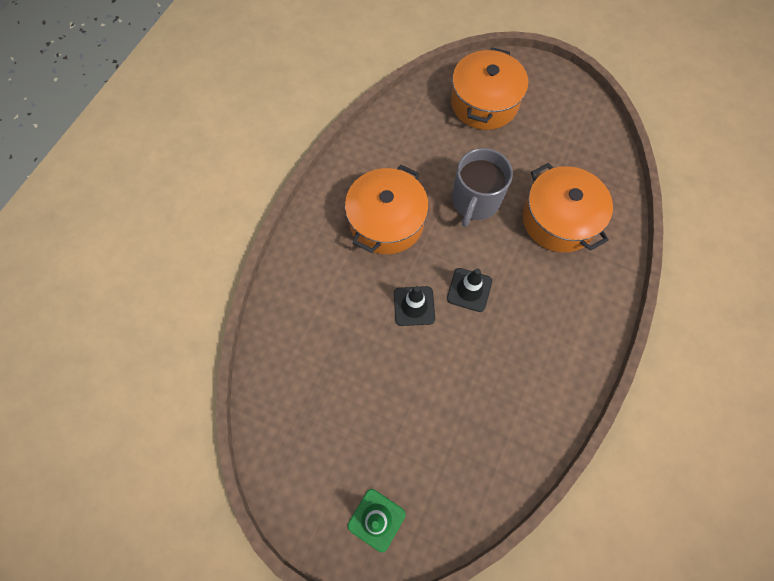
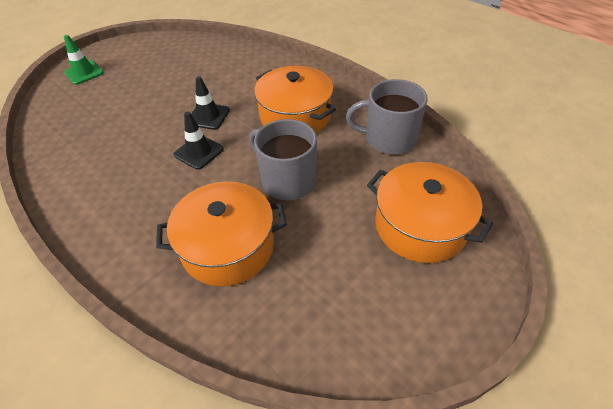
camera: 110 degrees right, 20 degrees down
none -> grey mug [346,79,427,155]

